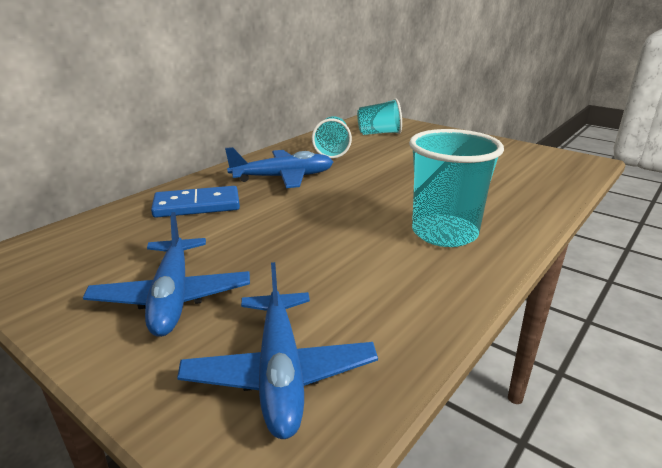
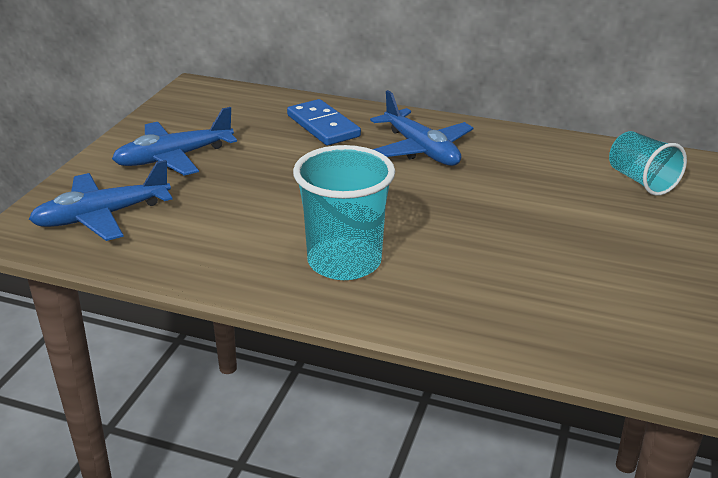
camera: 70 degrees right, 5 degrees up
turquoise cup [312,116,352,159] -> none

